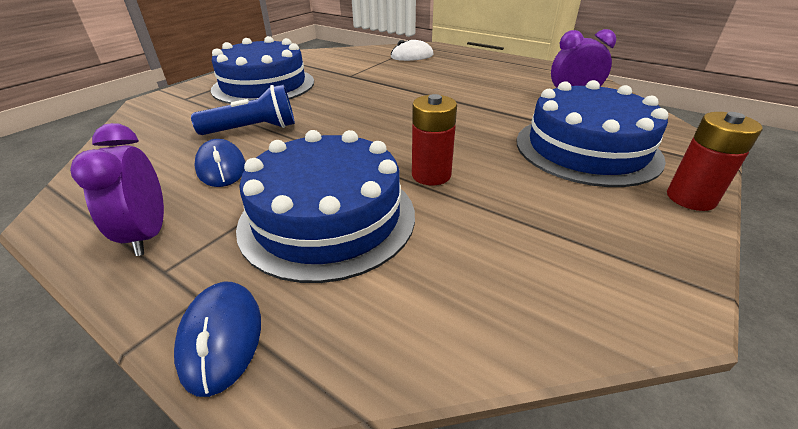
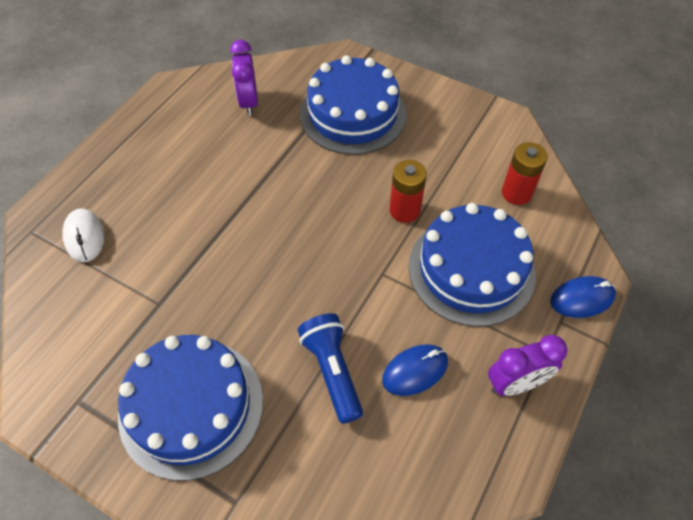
camera: 95 degrees left, 20 degrees up
red battery [667,112,762,211] -> red battery moved to [502,142,548,205]

